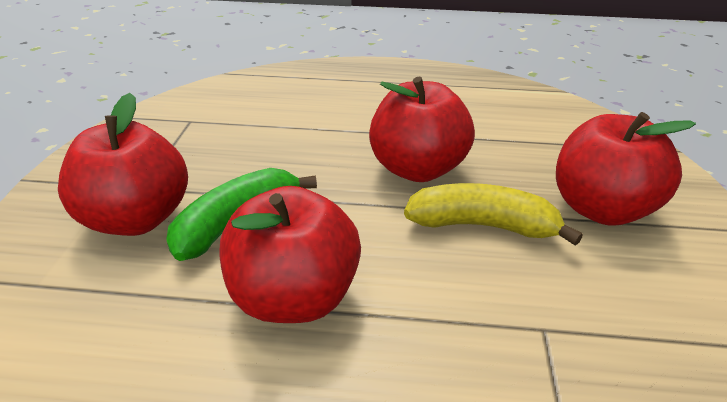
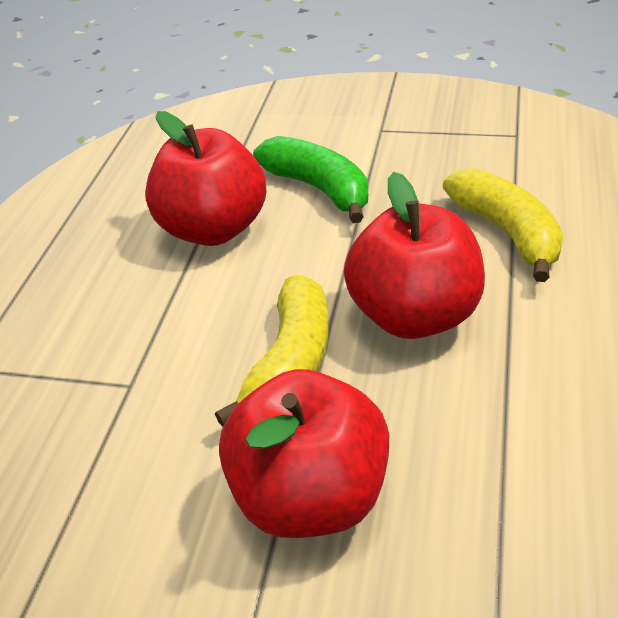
camera: 100 degrees right, 5 degrees up
red apple [58,93,188,236] -> none
none -> yellow banana [443,168,563,282]

